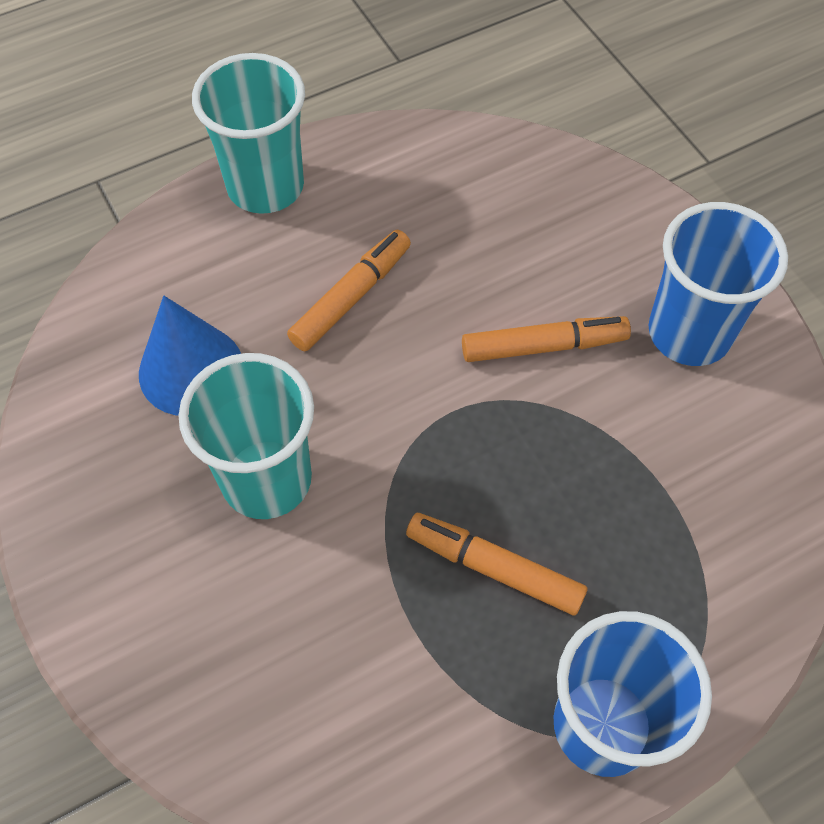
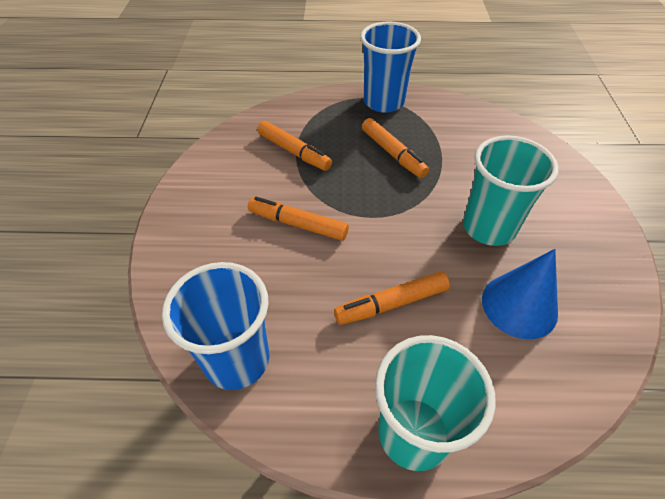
camera: 150 degrees left, 10 degrees down
blue cup [649,202,788,366] -> blue cup moved to [162,262,269,390]
none -> orange marker [257,121,332,171]

